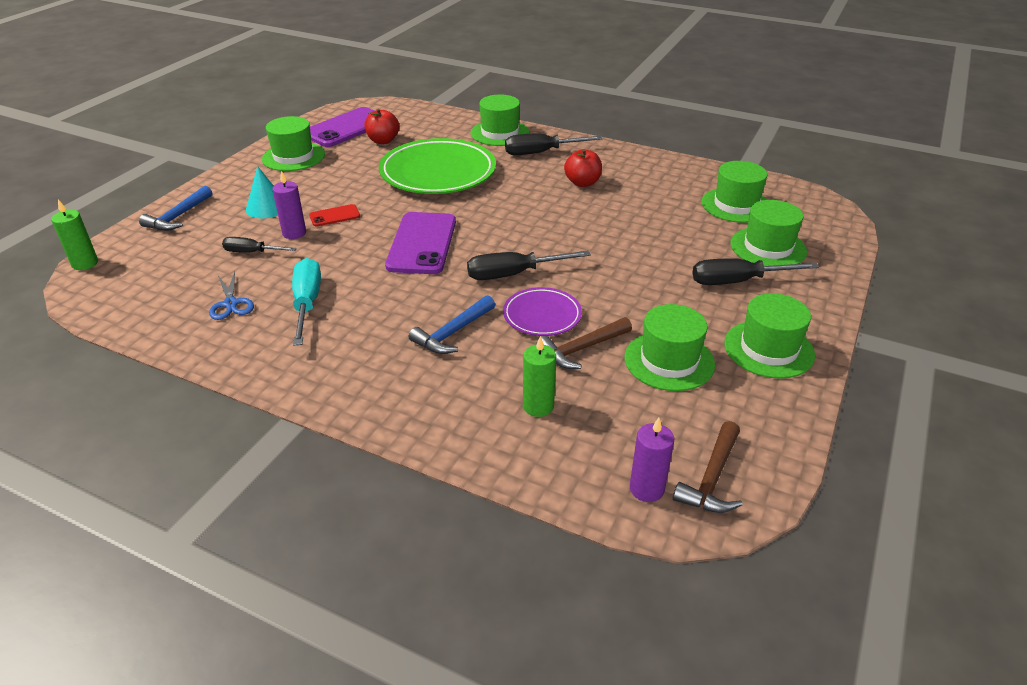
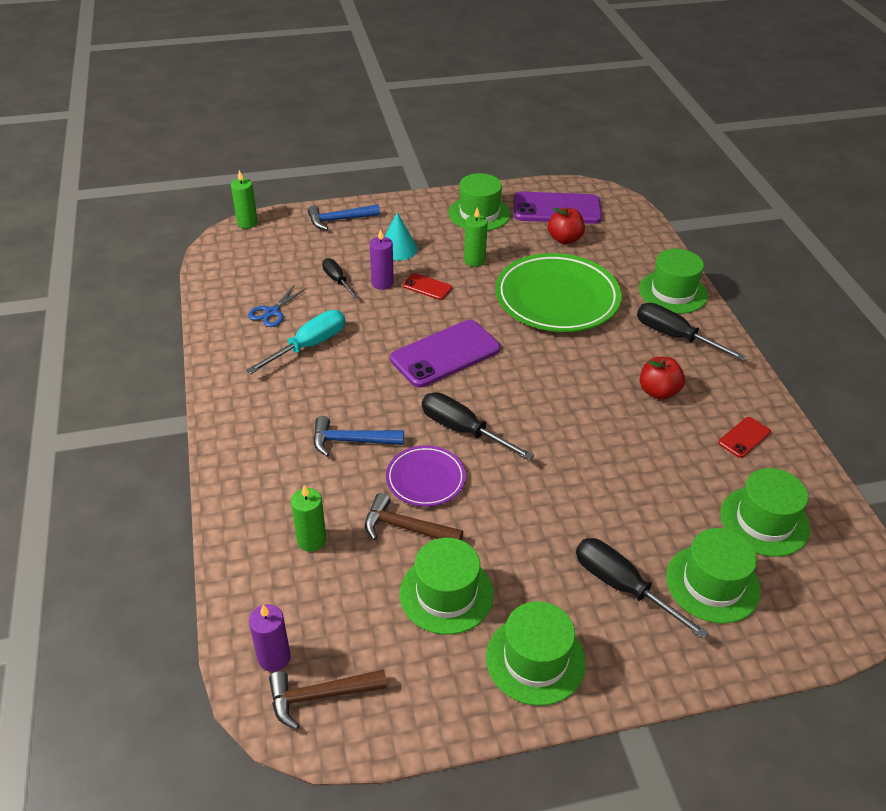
camera: 50 degrees right, 5 degrees up
none -> green candle [464,207,488,267]
none -> red phone [718,417,771,458]

